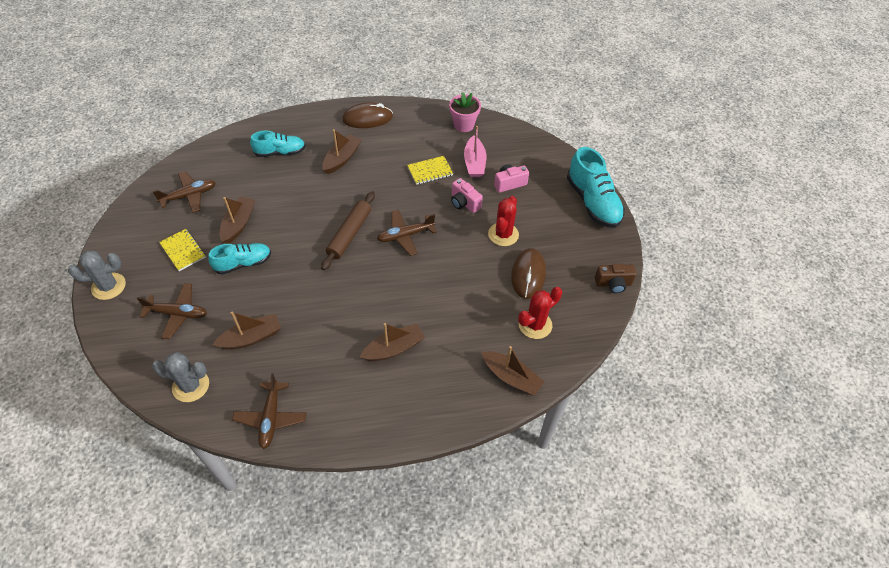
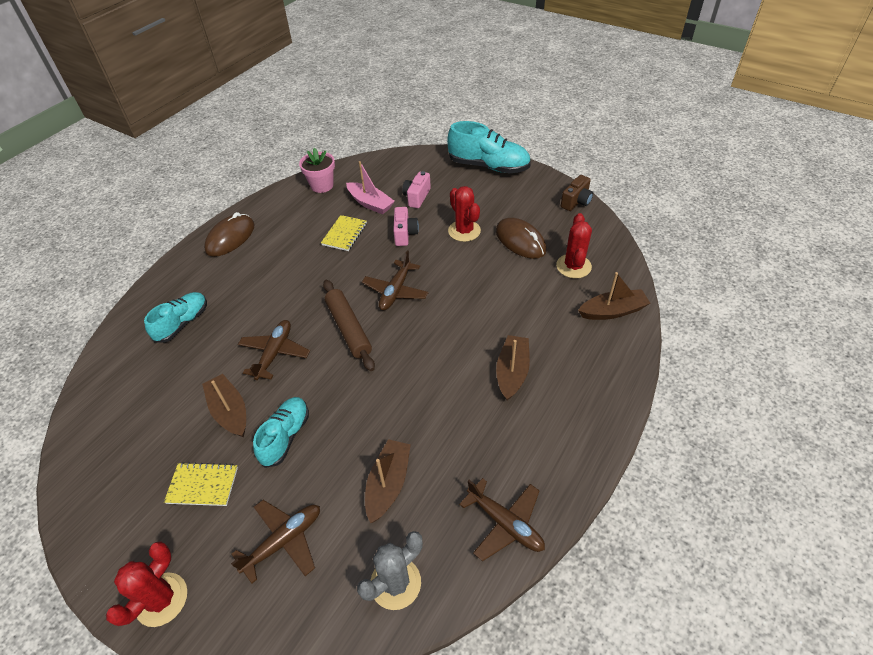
camera: 45 degrees left, 5 degrees down
grey cactus [68,250,126,300] -> red cactus [106,541,187,627]
brown plane [152,171,216,213] -> brown plane moved to [238,320,310,380]
brown boat [323,129,361,174] -> none
pink camera [451,178,483,213] -> pink camera turned 90 degrees counterclockwise [393,207,419,246]

